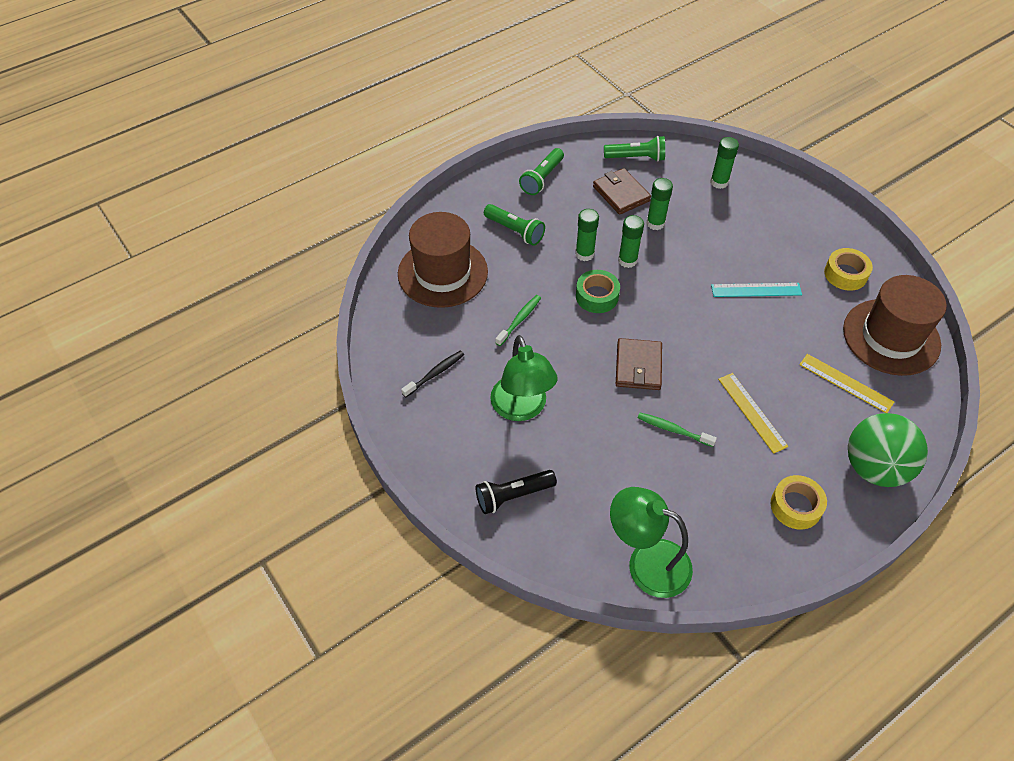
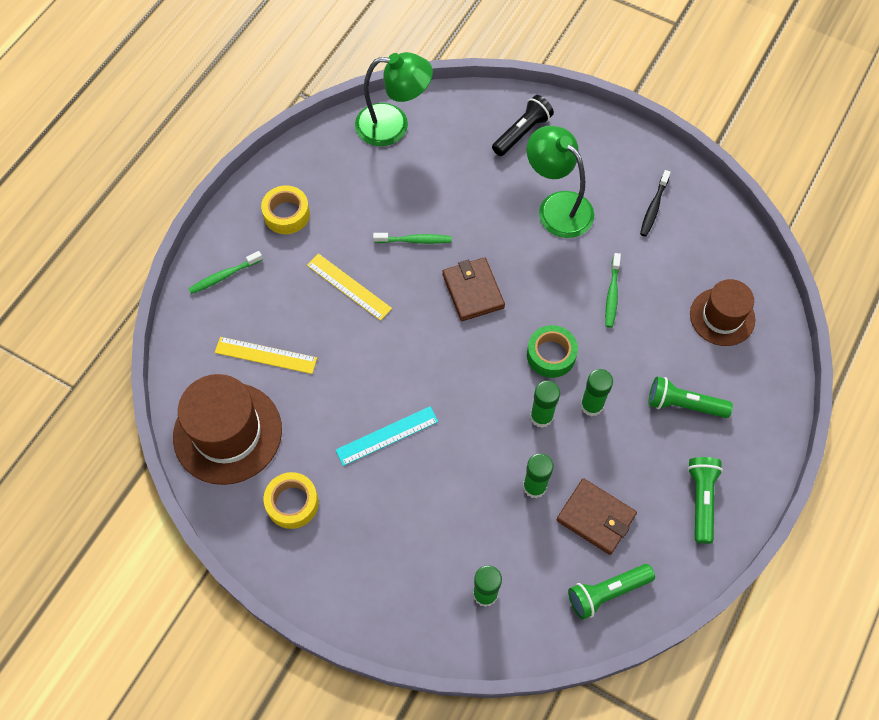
camera: 155 degrees right, 10 degrees up
brown hat [398,212,488,308] -> brown hat [690,279,755,346], size x0.63
green ball [848,413,928,487] -> green toothbrush [188,251,263,294]

